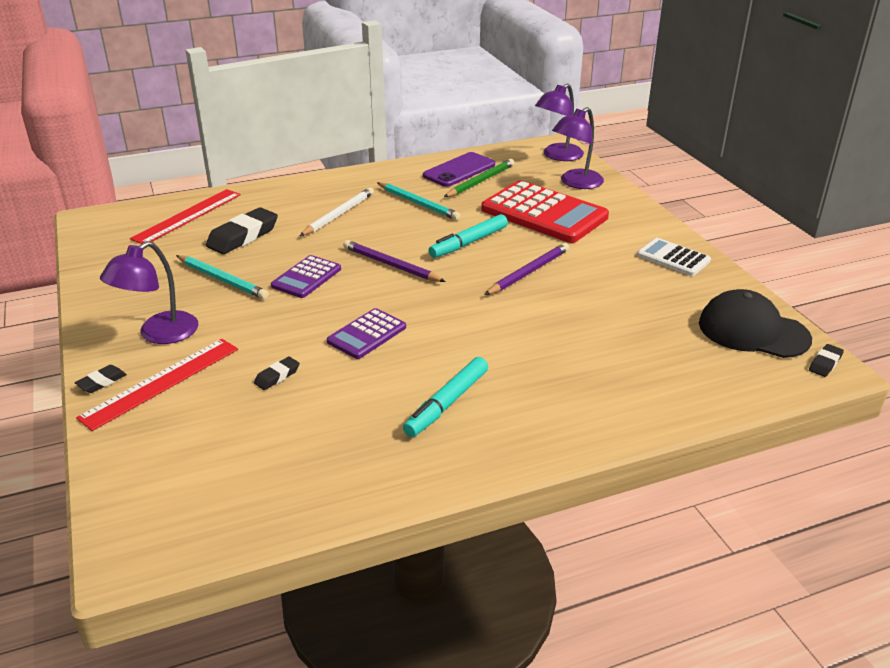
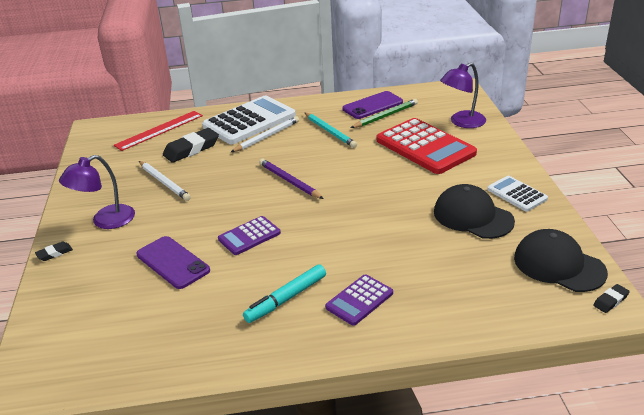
camera: 15 degrees right, 0 degrees up
red ruler [76,339,238,431] -> none
turquoise pencil [176,255,269,300] -> white pencil [139,161,191,201]
black eraser [254,357,300,390] -> purple phone [136,236,210,289]
purple calculator [271,255,341,298] -> purple calculator moved to [325,274,393,326]
turquoise marker [429,214,508,258] -> none
purple pencil [485,243,569,295] -> none
purple lamp [535,83,584,161] -> none
none -> white calculator [202,96,296,144]
none -> black cap [434,184,515,239]

